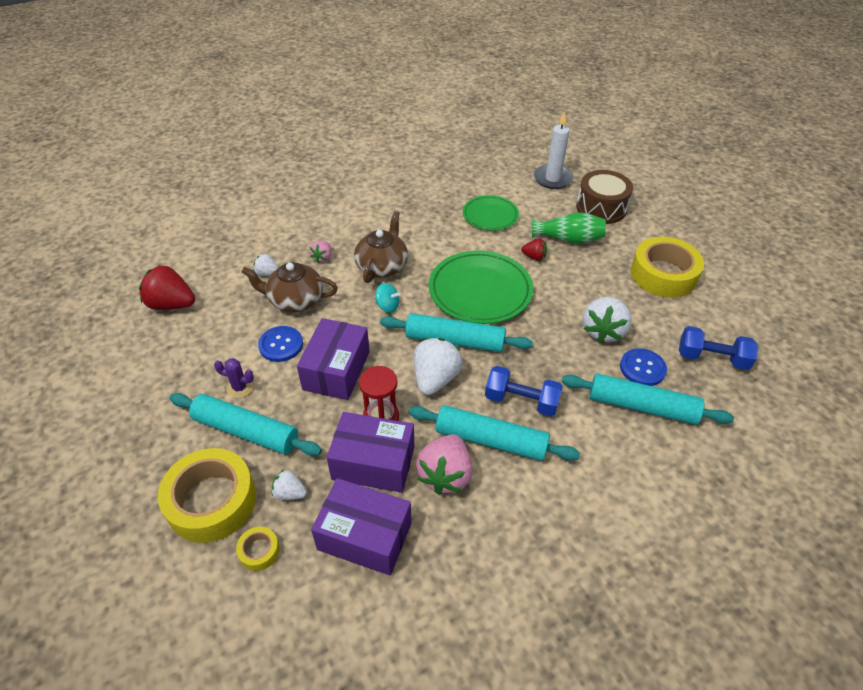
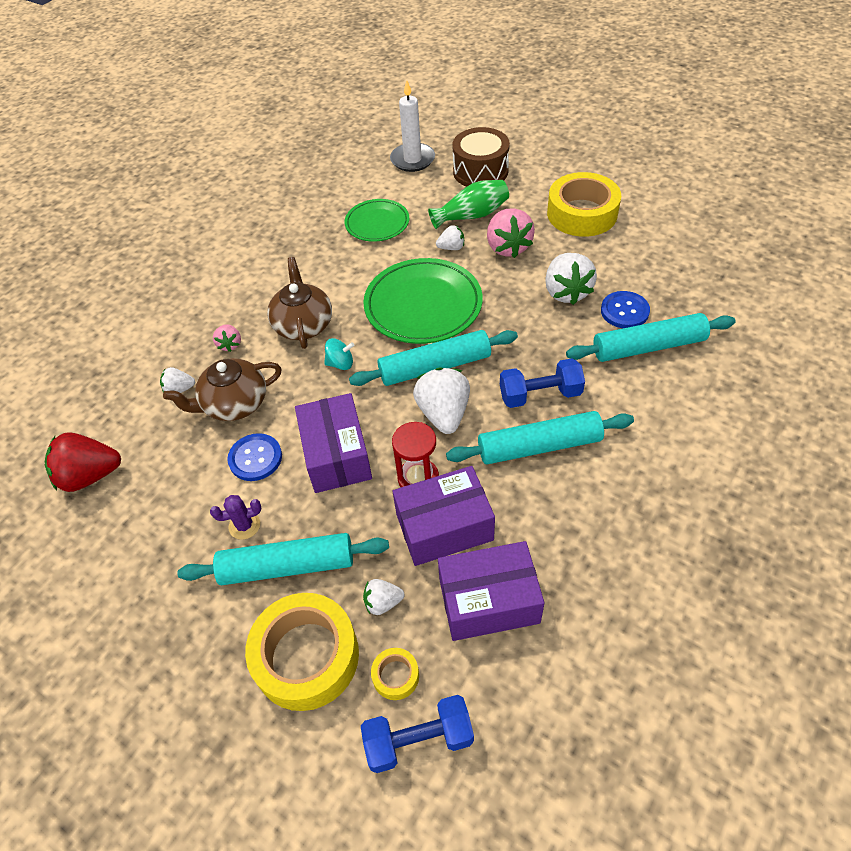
camera: 25 degrees left, 5 degrees up
pink strawberry [416,434,472,495] -> pink strawberry moved to [487,208,535,258]
red strawberry [521,239,547,261] -> white strawberry [436,225,464,250]
blue dumbbell [679,326,759,370] -> blue dumbbell moved to [361,695,474,773]

